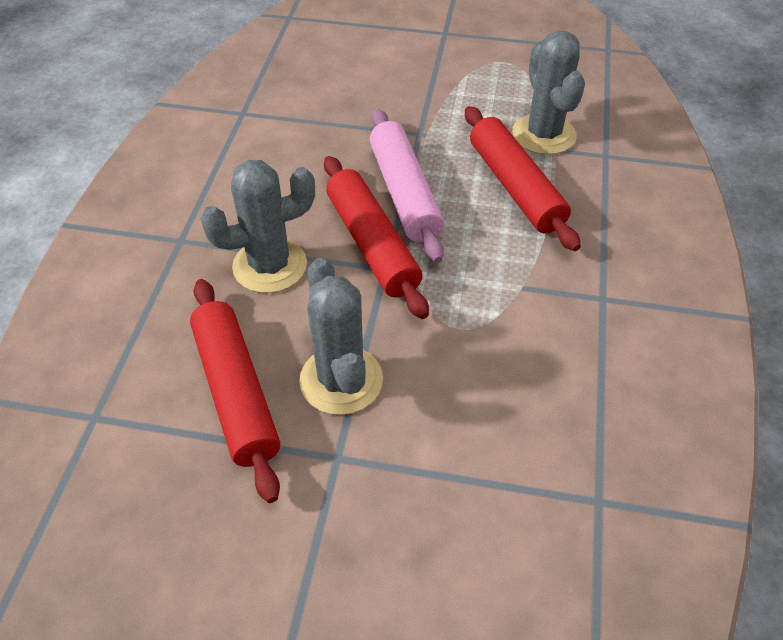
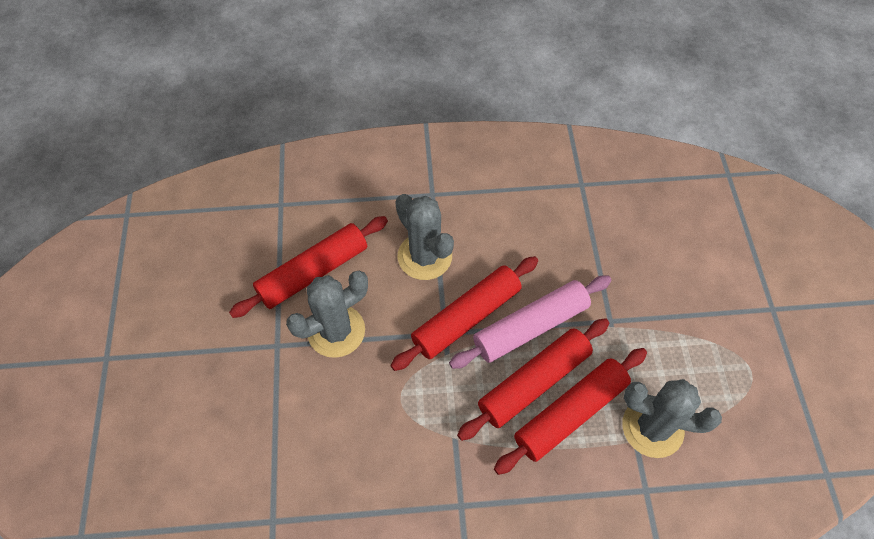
camera: 75 degrees right, 10 degrees up
grey cactus [512,30,585,155] -> grey cactus turned 45 degrees clockwise [622,379,722,458]
none -> red rolling pin [457,318,609,441]

